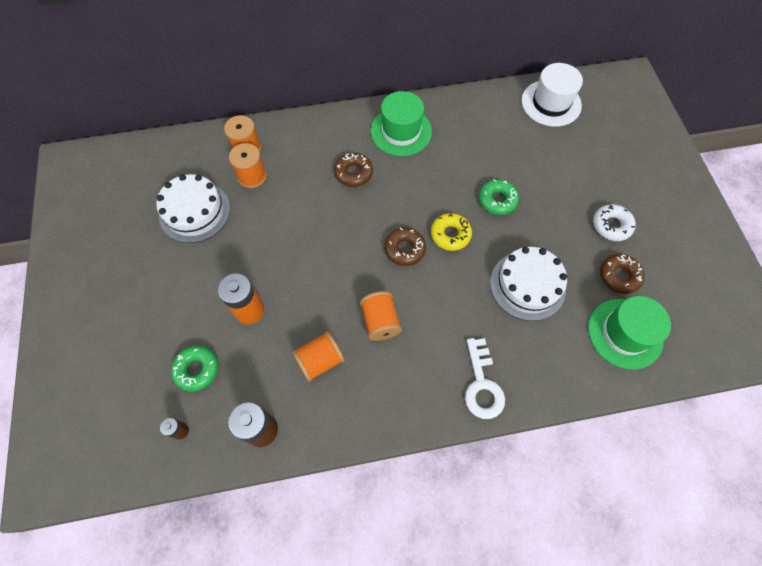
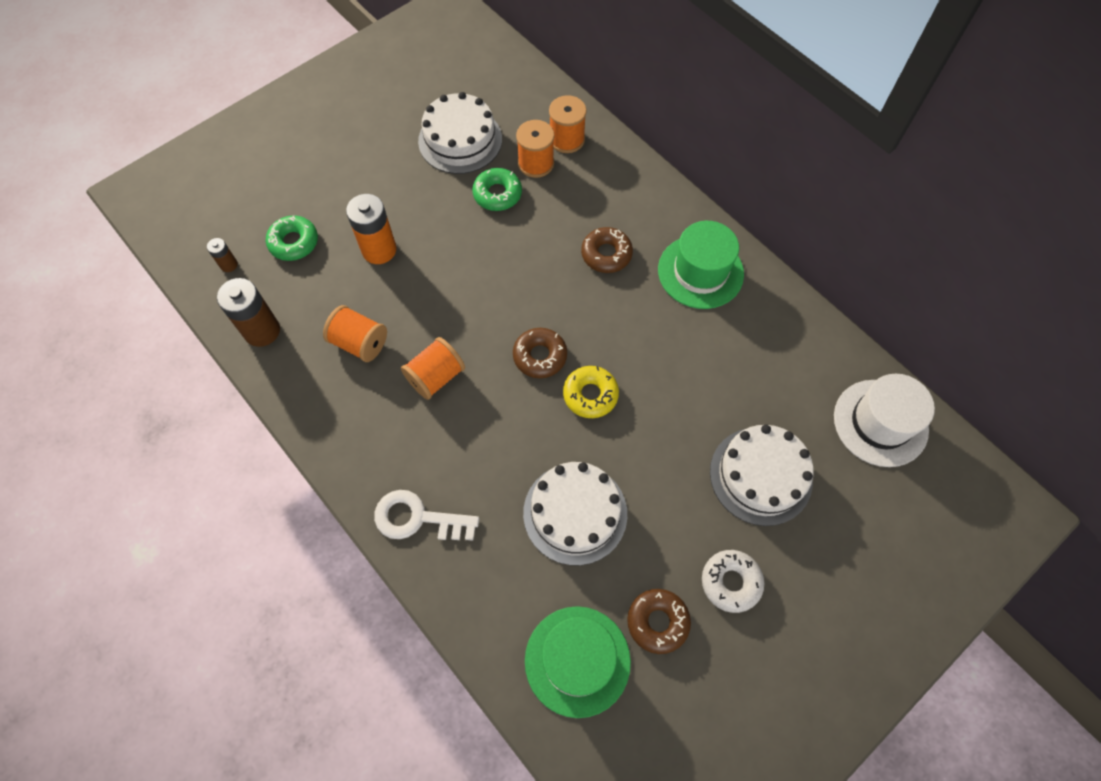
camera: 60 degrees right, 0 degrees up
white key [465,338,505,419] -> white key turned 45 degrees clockwise [374,490,479,541]
green donut [479,179,519,215] -> green donut moved to [472,168,522,211]
none -> white cake [710,425,813,526]

